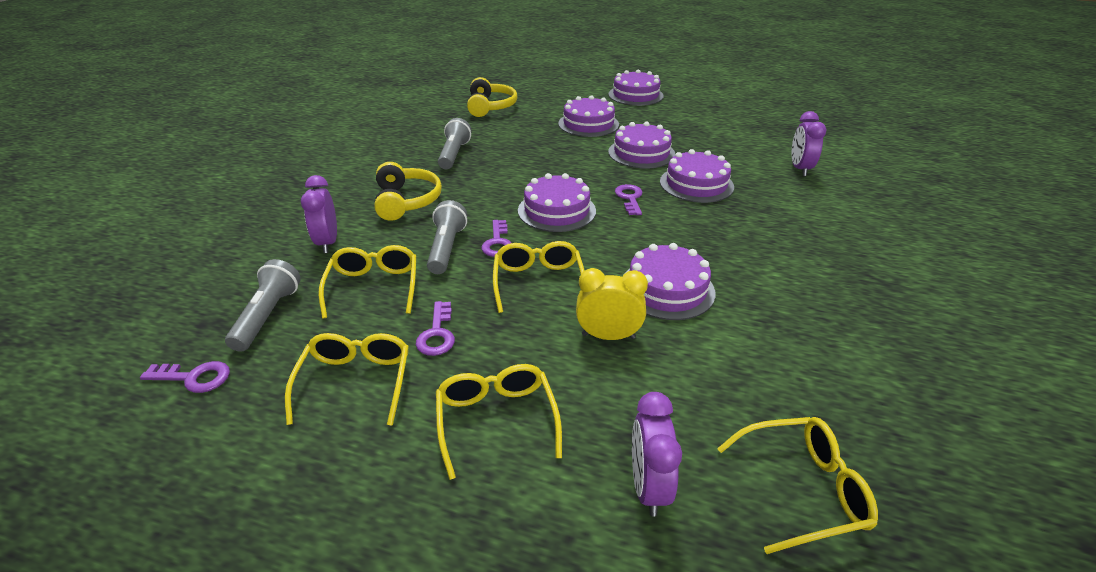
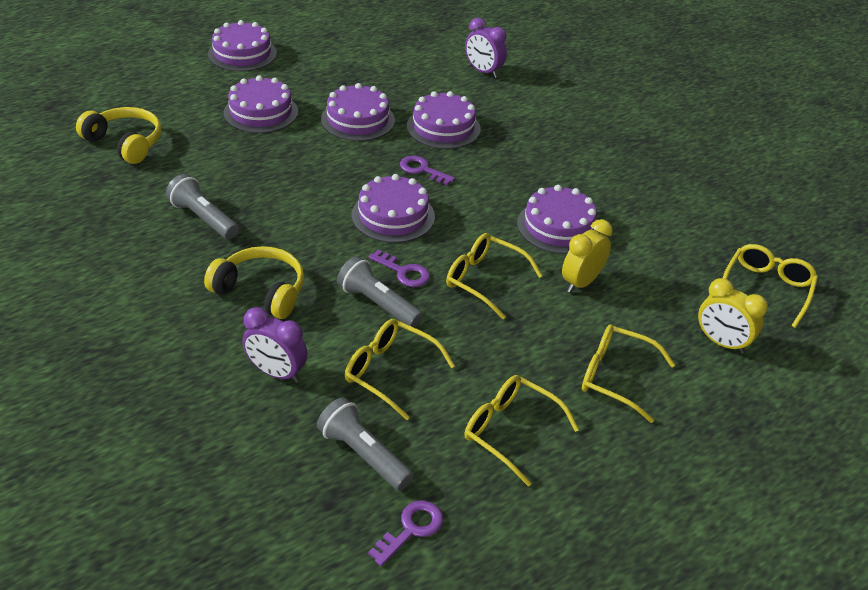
camera: 55 degrees left, 5 degrees up
purple key [416,301,455,356] -> none
purple clock [632,392,682,516] -> yellow clock [698,278,768,354]

